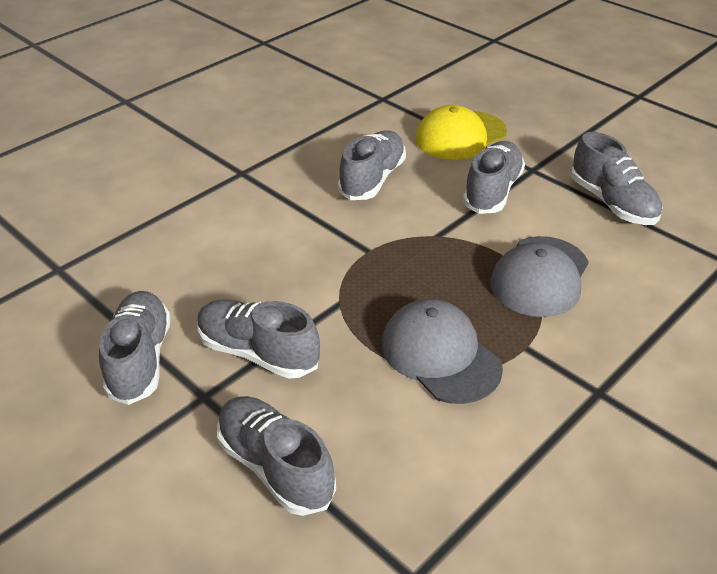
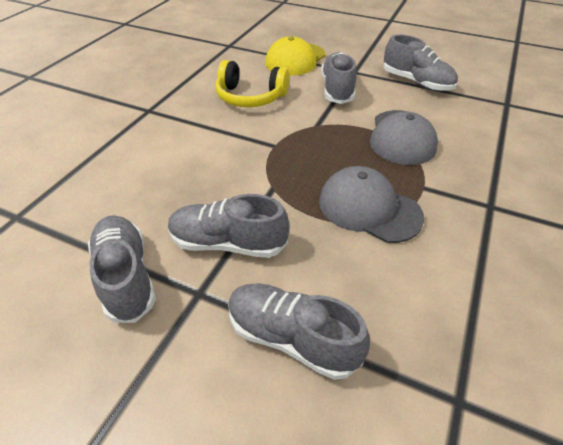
camera: 20 degrees left, 5 degrees up
grey shoe [338,130,406,200] -> yellow headphones [216,60,290,107]

